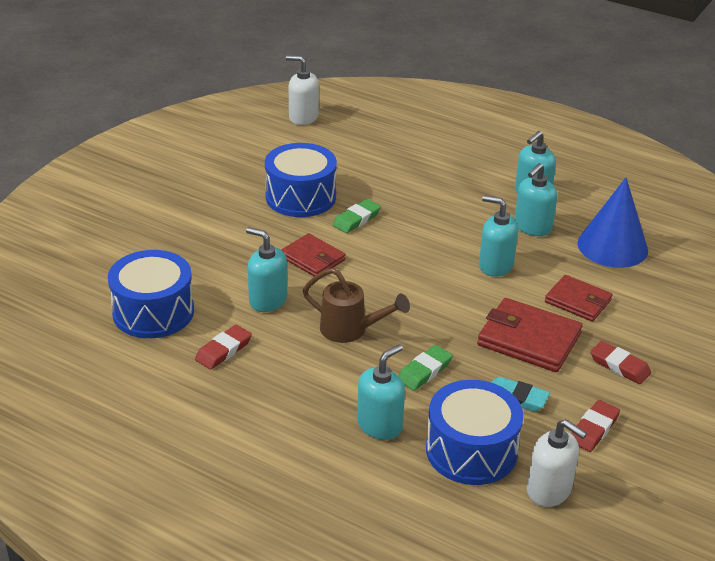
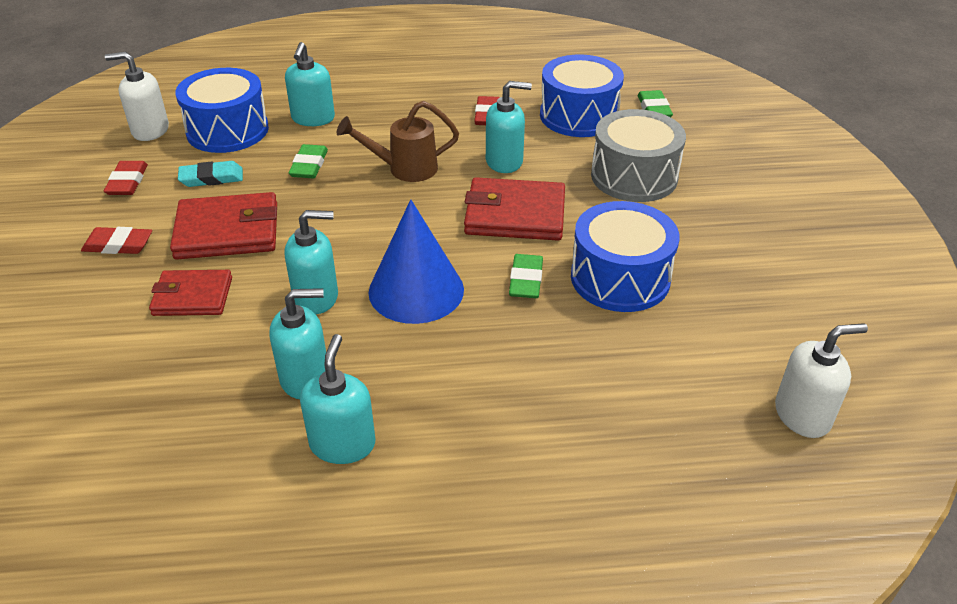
camera: 145 degrees right, 5 degrees up
red wallet [281,233,345,276] -> red wallet [464,177,565,241], size x1.53
turquoise soap dispenser [514,163,557,236] -> turquoise soap dispenser turned 75 degrees clockwise [270,288,326,399]
blue cone [577,178,648,268] -> blue cone moved to [369,199,464,324]
none -> grey drum [591,109,686,202]
none -> green eraser [638,90,673,117]

